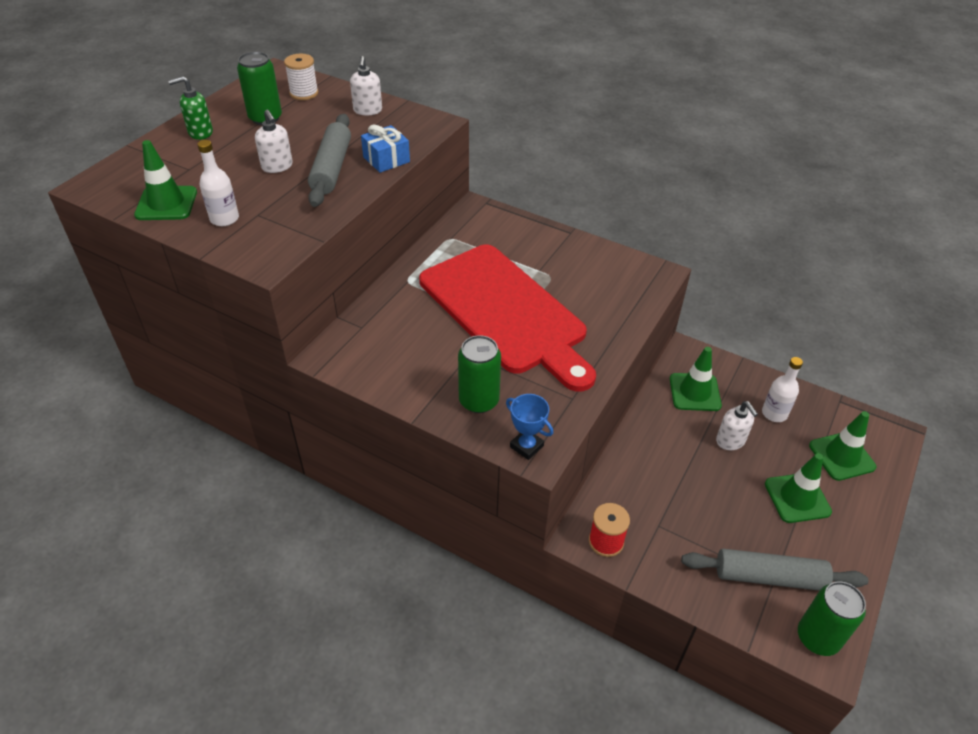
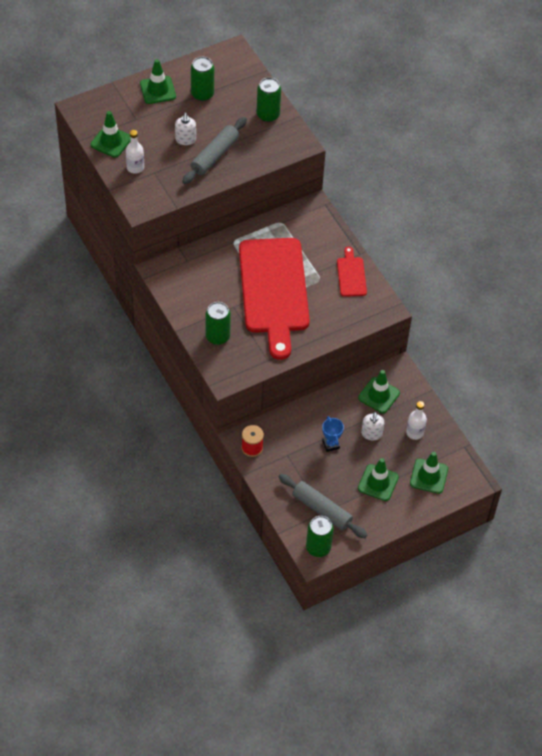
camera: 30 degrees right, 10 degrees up
green soap dispenser [168,76,213,140] -> green traffic cone [140,59,176,104]
white spool [284,54,318,100] -> none
white soap dispenser [350,56,382,115] -> green can [257,78,281,122]
blue gift [361,125,410,173] -> none
blue trophy [506,394,553,460] -> blue trophy moved to [322,416,344,452]
none -> red cutting board [337,247,367,297]

